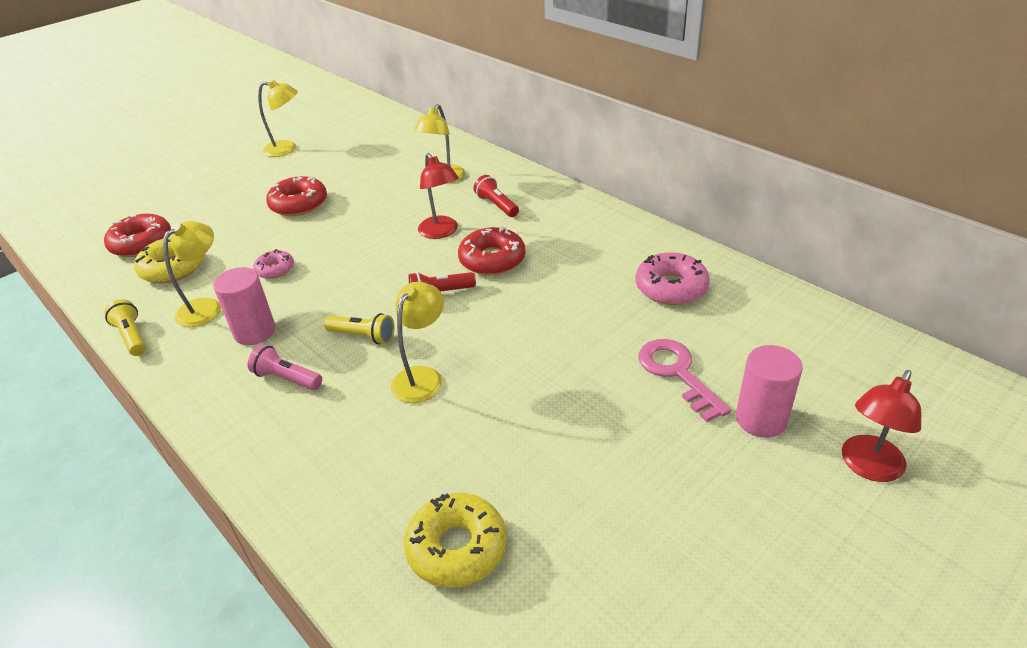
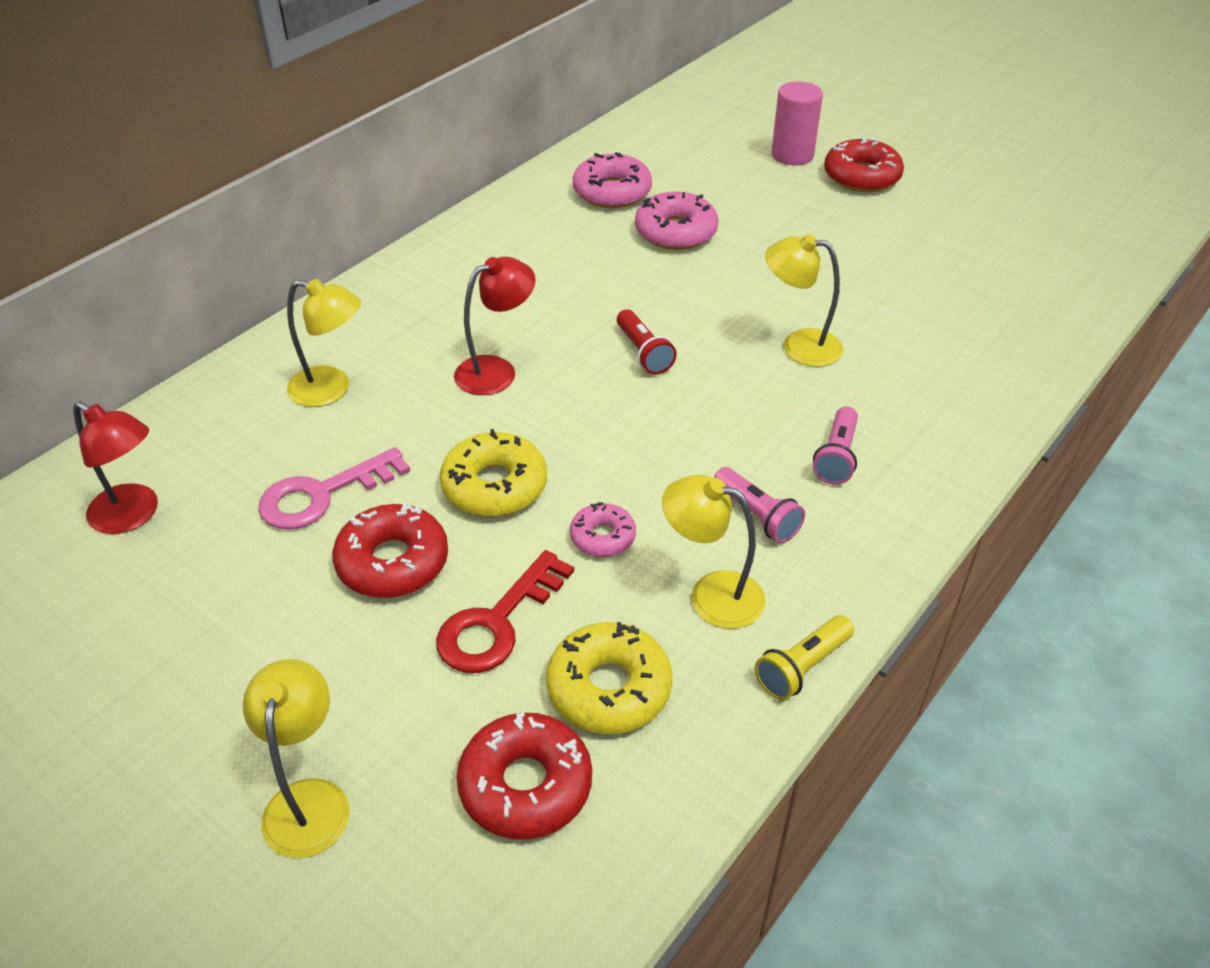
camera: 100 degrees left, 5 degrees up
pink cylinder [213,267,276,345] -> pink flashlight [714,467,805,543]
yellow lamp [258,80,298,157] -> yellow lamp moved to [243,659,350,858]
yellow flashlight [324,313,395,345] -> none
yellow donut [404,493,507,588] -> yellow donut moved to [440,429,547,517]
red donut [458,227,525,275] -> red donut moved to [824,137,904,192]
red flashlight [474,175,519,217] -> none
pink key [638,339,731,422] -> pink key moved to [258,447,410,530]
red lamp [842,370,921,482] -> red lamp moved to [73,401,158,534]
none -> red key [436,550,574,673]
none -> pink donut [635,191,719,250]

